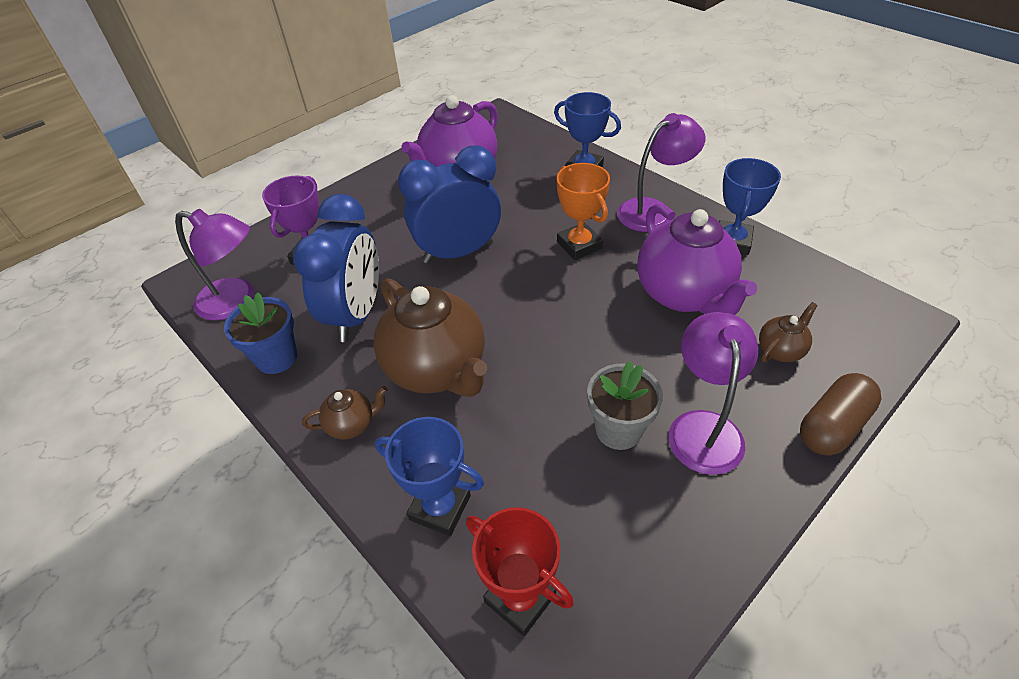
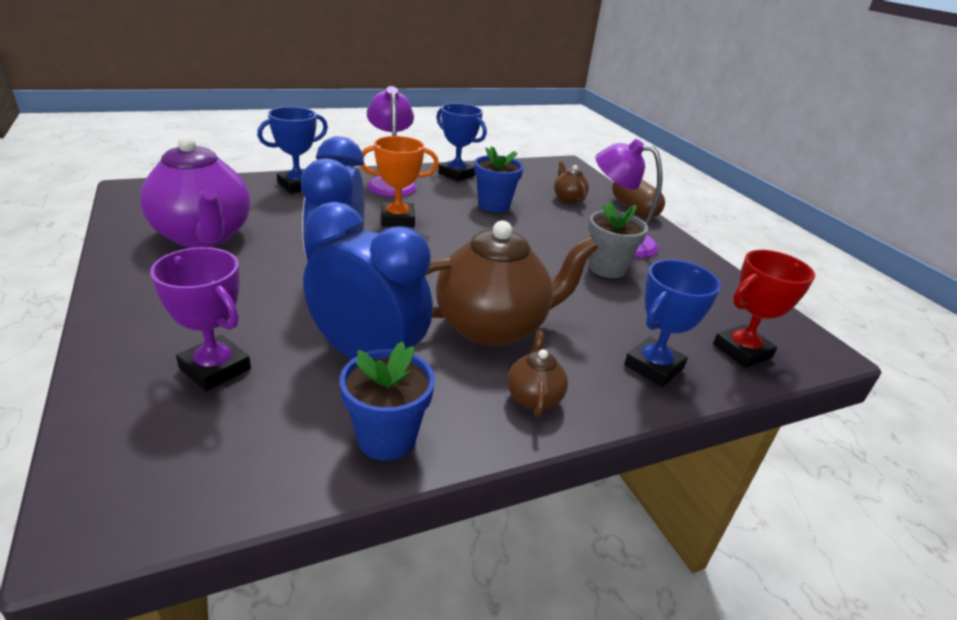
camera: 75 degrees left, 15 degrees down
purple lamp [175,209,254,321] -> none
purple teapot [637,204,757,315] -> blue flower pot [474,146,524,212]

